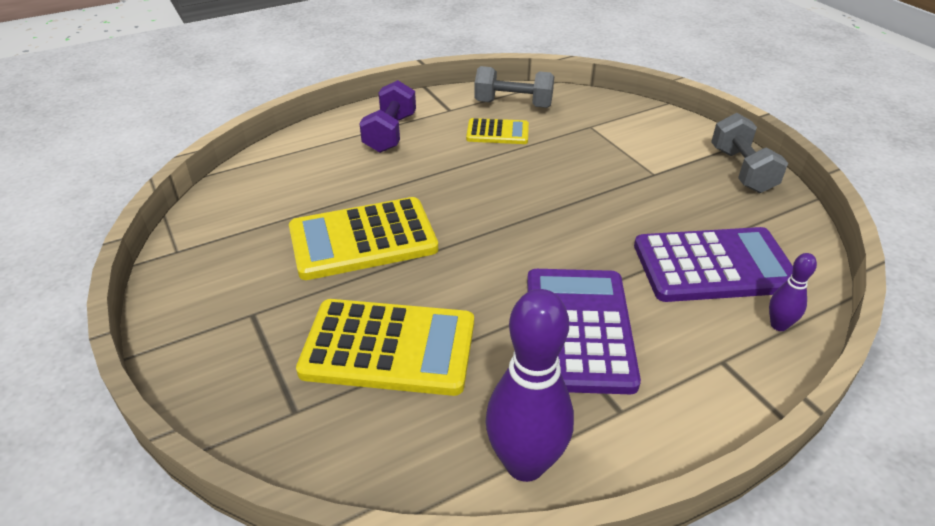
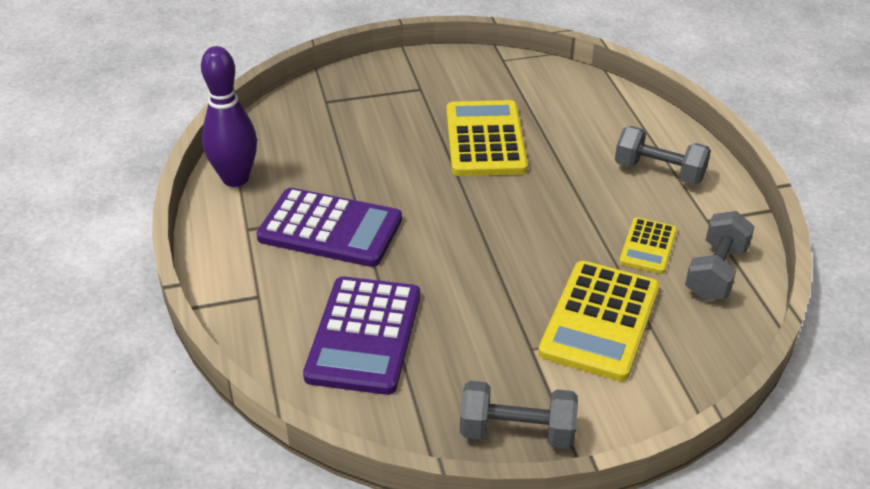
camera: 105 degrees right, 0 degrees up
yellow calculator [296,299,474,396] -> yellow calculator moved to [538,261,660,381]
purple dumbbell [359,80,416,153] -> grey dumbbell [615,126,711,185]
purple bowling pin [769,253,817,331] -> none

